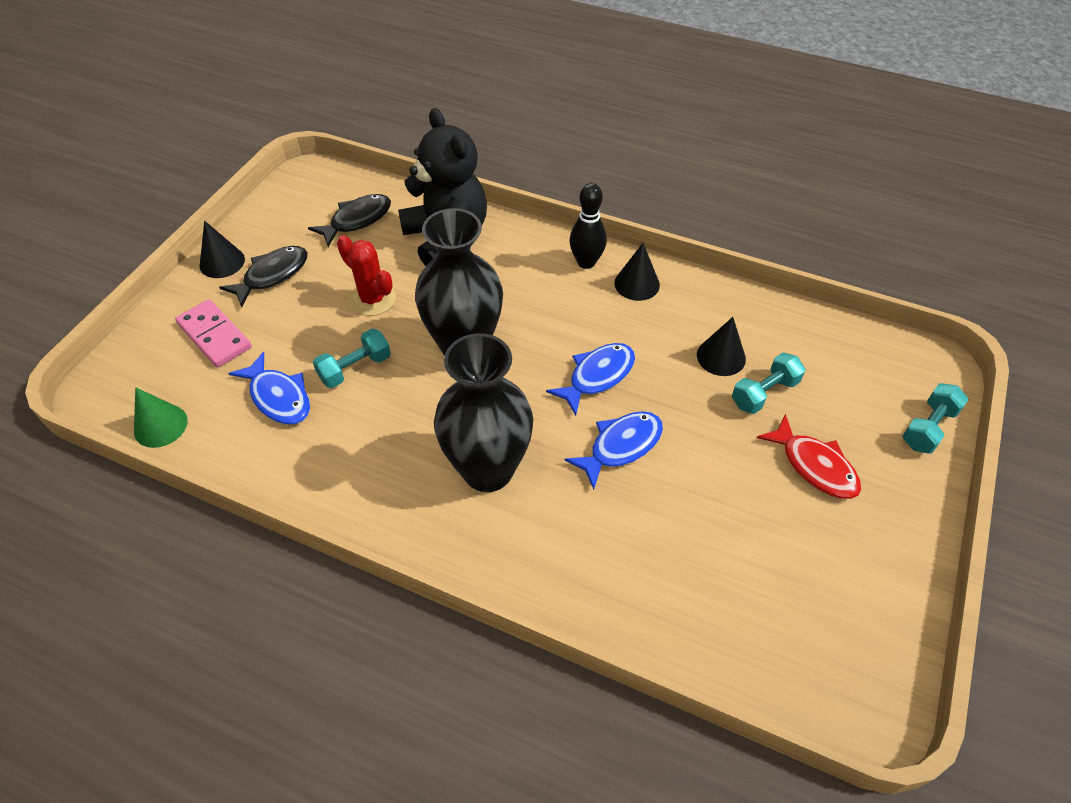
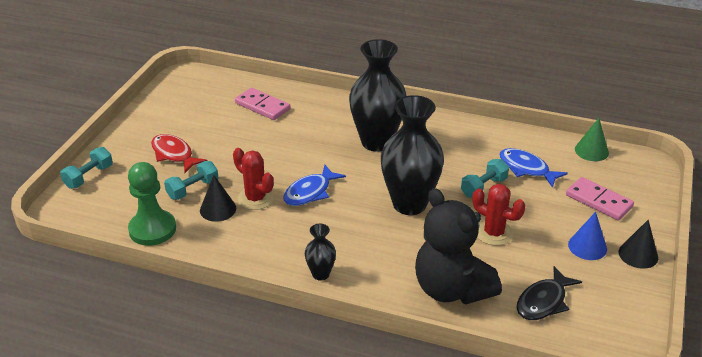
camera: 175 degrees right, 15 degrees down
black fish [219,246,308,307] -> blue cone [568,212,607,260]
blue fish [565,411,663,490] -> none
black bowling pin [569,183,607,269] -> black vase [305,224,336,281]
black cone [614,243,660,301] -> none
none -> green pawn [128,162,176,246]
none -> red cactus [233,148,274,210]
none -> pink domino [235,88,291,120]

